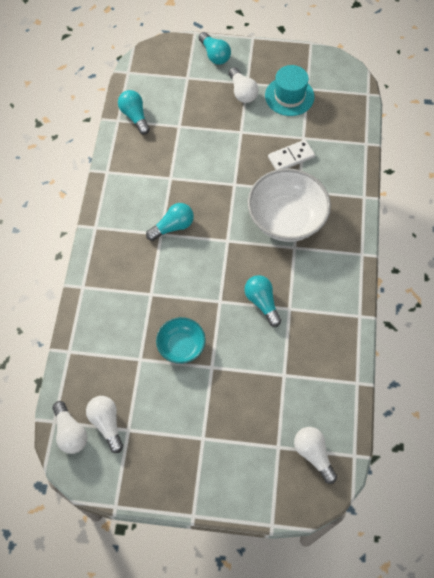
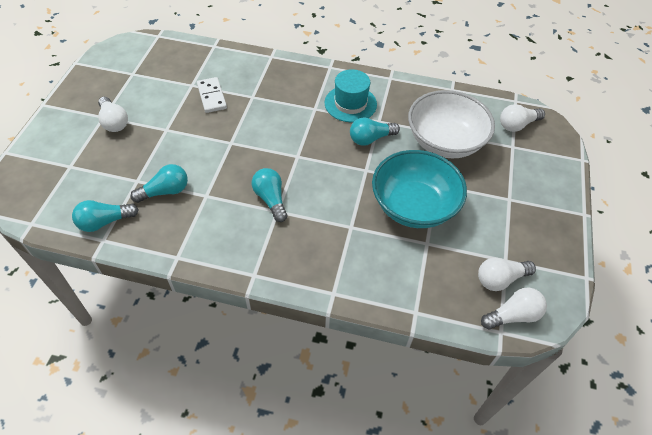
camera: 85 degrees left, 10 degrees down
turquoise bowl [156,317,206,364] -> turquoise bowl [372,150,467,228], size x1.79
turquoise light bulb [199,32,231,65] -> turquoise light bulb moved to [130,164,188,203]
white light bulb [229,67,259,103] -> white light bulb turned 75 degrees clockwise [98,97,128,132]
white bowl [247,168,331,242] -> white bowl moved to [408,90,495,158]
turquoise hat [265,65,314,116] -> turquoise hat moved to [325,69,377,122]

